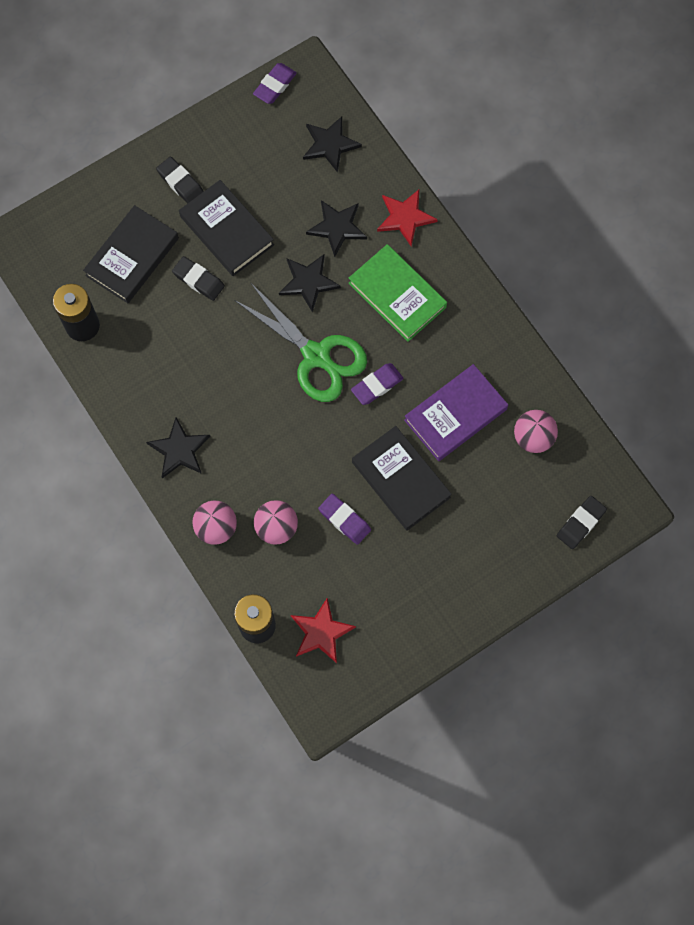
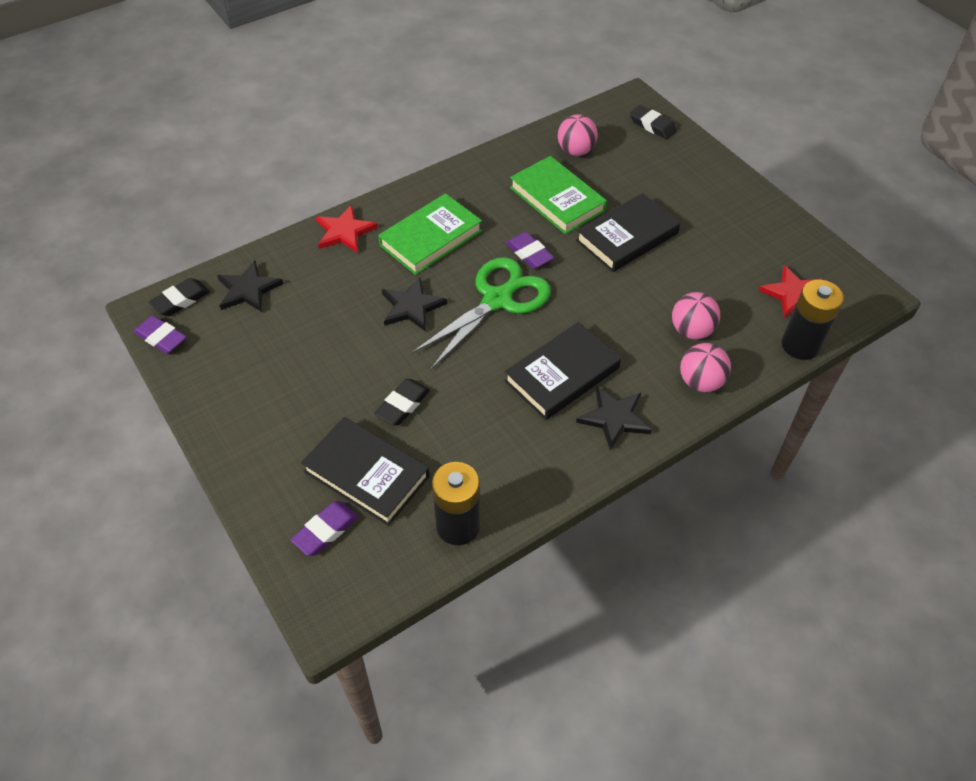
camera: 90 degrees left, 20 degrees down
black eraser [156,157,204,203] -> black eraser moved to [149,278,210,316]
black book [179,180,274,276] -> black book moved to [504,322,621,420]
black star [306,200,367,257] -> none
purple eraser [318,494,371,545] -> purple eraser moved to [291,501,358,556]
purple book [404,364,508,461] -> green book [510,156,607,234]

